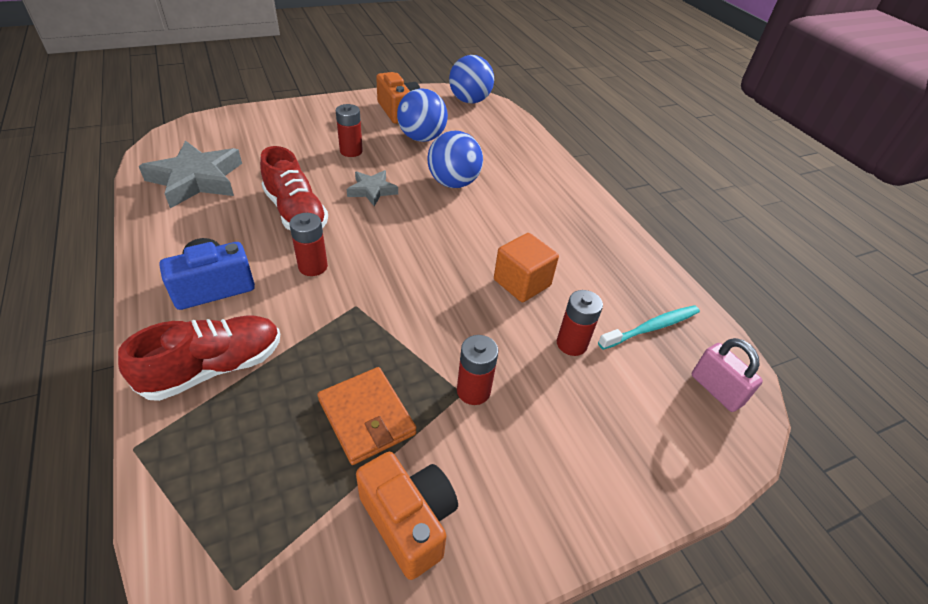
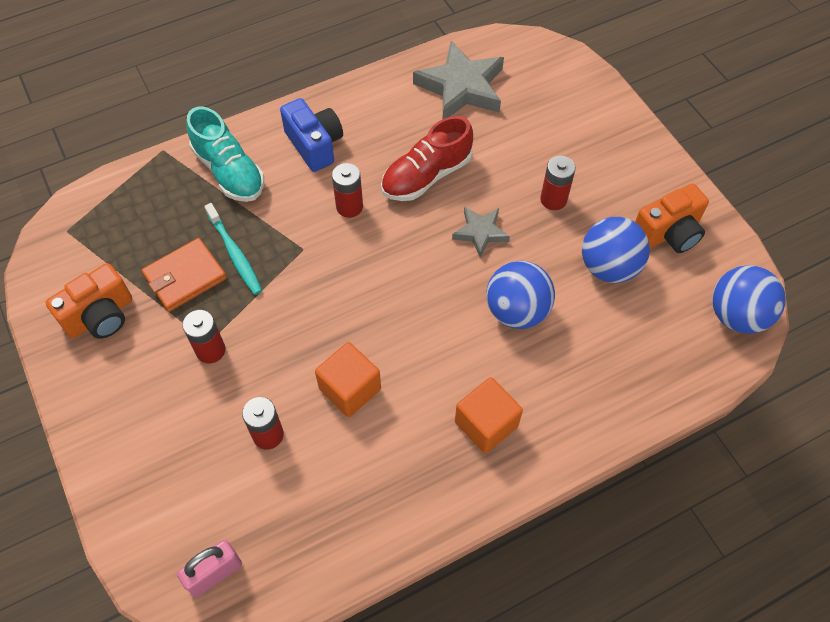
camera: 90 degrees right, 15 degrees up
red shoe [118,316,280,401] -> turquoise shoe [187,107,264,202]
turquoise toothbrush [598,305,700,350] -> turquoise toothbrush moved to [204,203,262,295]
none -> orange cube [455,377,523,453]

